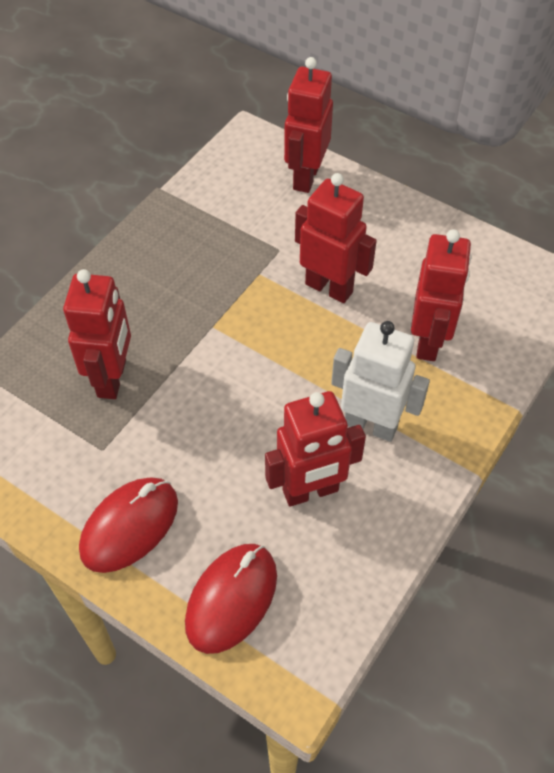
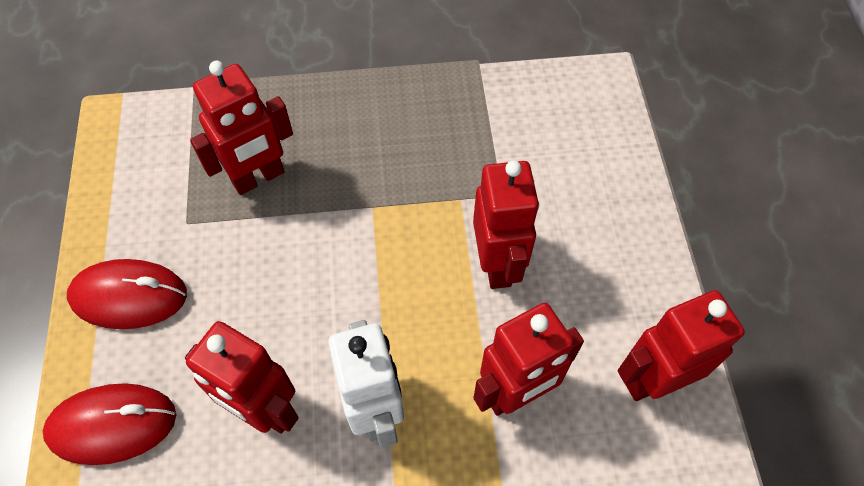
camera: 50 degrees right, 5 degrees up
red robot [284,57,333,193] -> red robot moved to [618,290,745,401]

